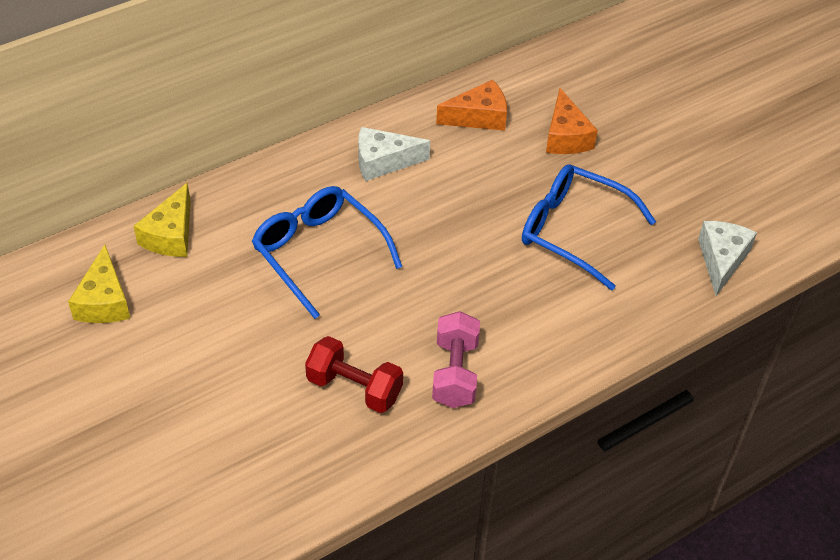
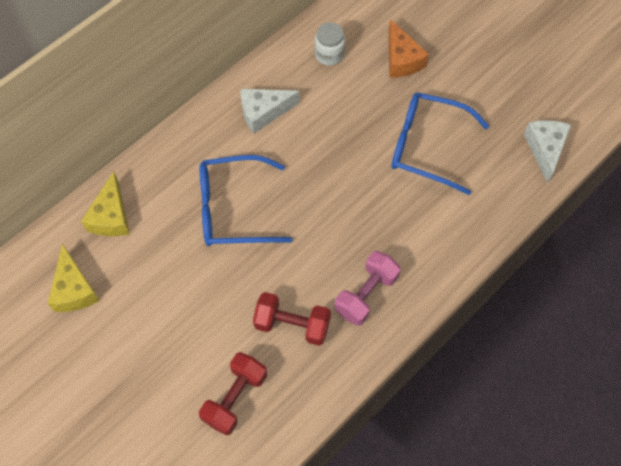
camera: 10 degrees left, 15 degrees up
blue glasses [252,186,402,319] -> blue glasses turned 45 degrees counterclockwise [200,155,292,246]
pink dumbbell [432,311,480,408] -> pink dumbbell turned 45 degrees clockwise [335,251,401,326]
orange cheese [436,80,507,131] -> white jar [315,22,345,66]
none -> red dumbbell [199,352,267,436]

